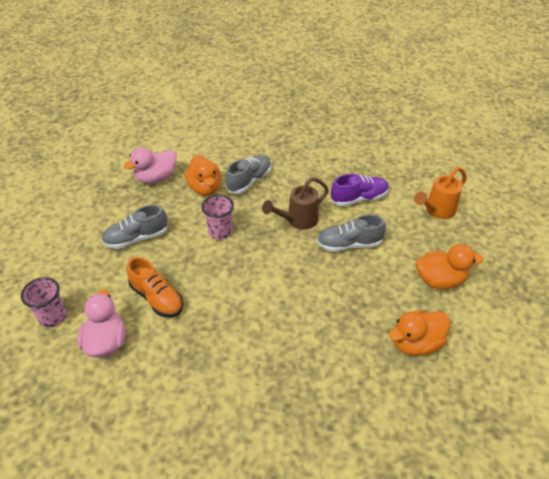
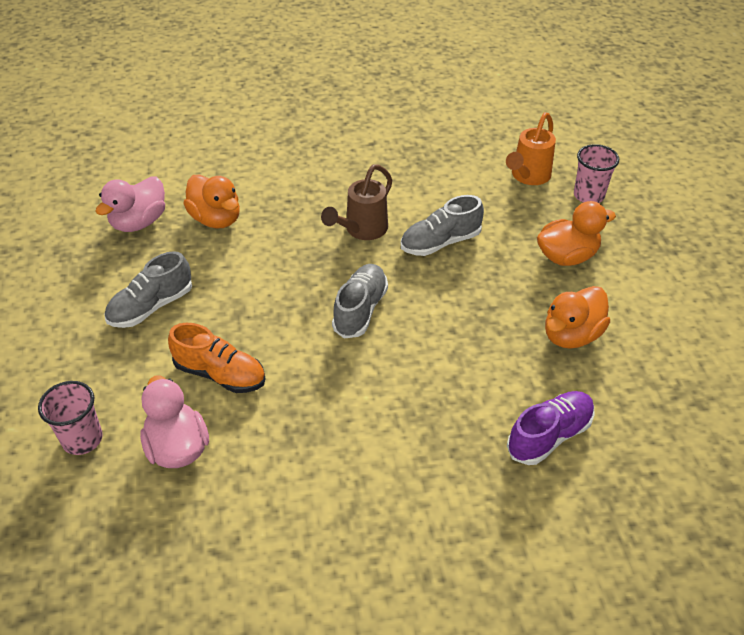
camera: 20 degrees left, 0 degrees up
pink cup [201,194,234,240] -> pink cup moved to [574,144,619,203]
grey shoe [225,155,271,194] -> grey shoe moved to [332,264,388,339]
purple shoe [331,174,389,206] -> purple shoe moved to [507,391,595,465]

